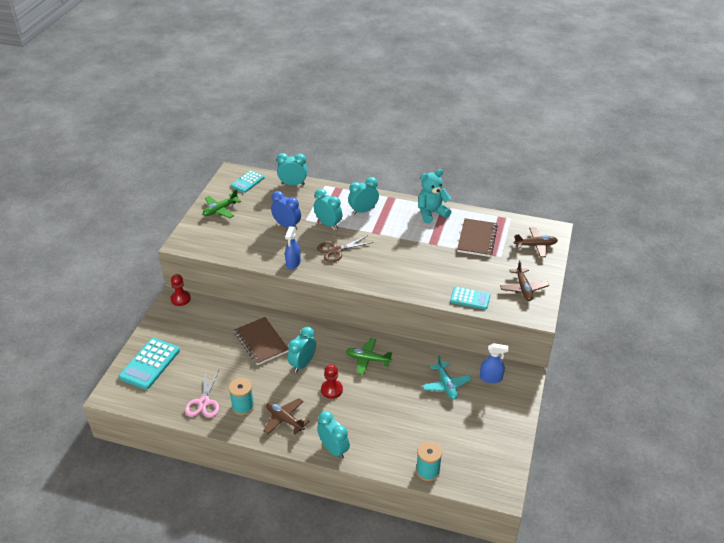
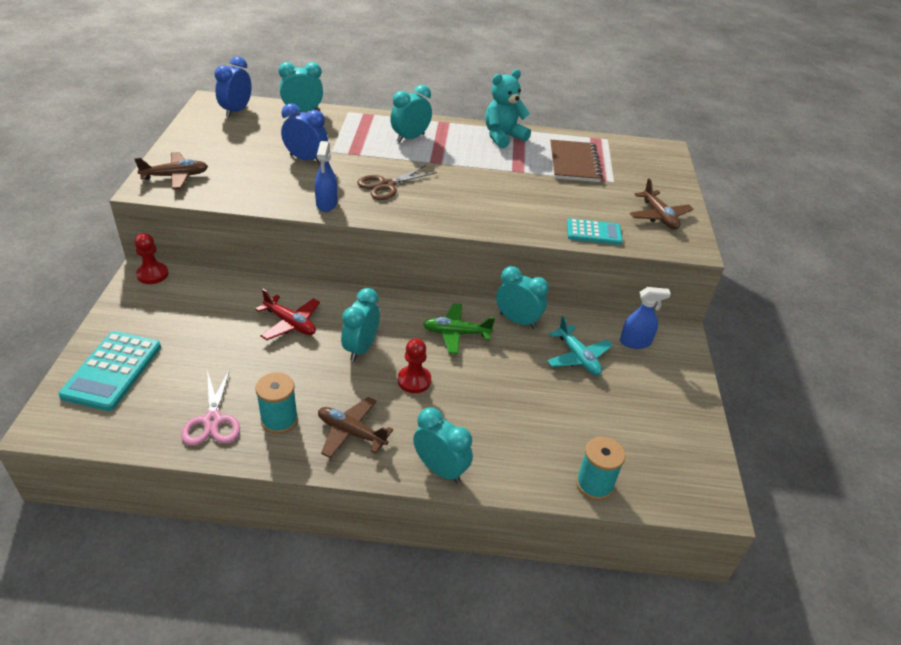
camera: 15 degrees left, 0 degrees up
green plane [203,189,241,218] -> none
turquoise calculator [231,170,265,193] -> blue clock [215,56,252,118]
brown notebook [234,317,289,365] -> red plane [255,289,320,340]
turquoise clock [314,189,342,229] -> turquoise clock moved to [496,266,549,329]
brown plane [514,227,558,257] -> brown plane moved to [134,152,208,189]

